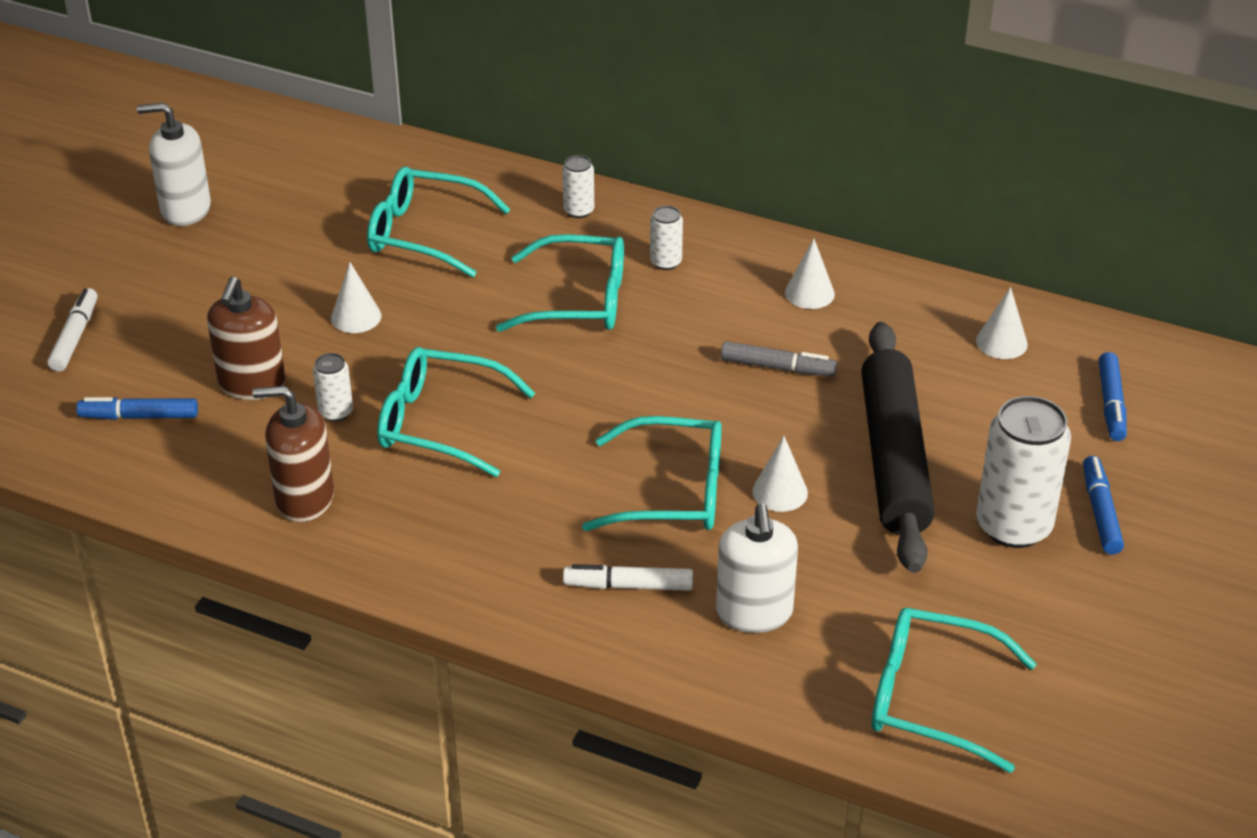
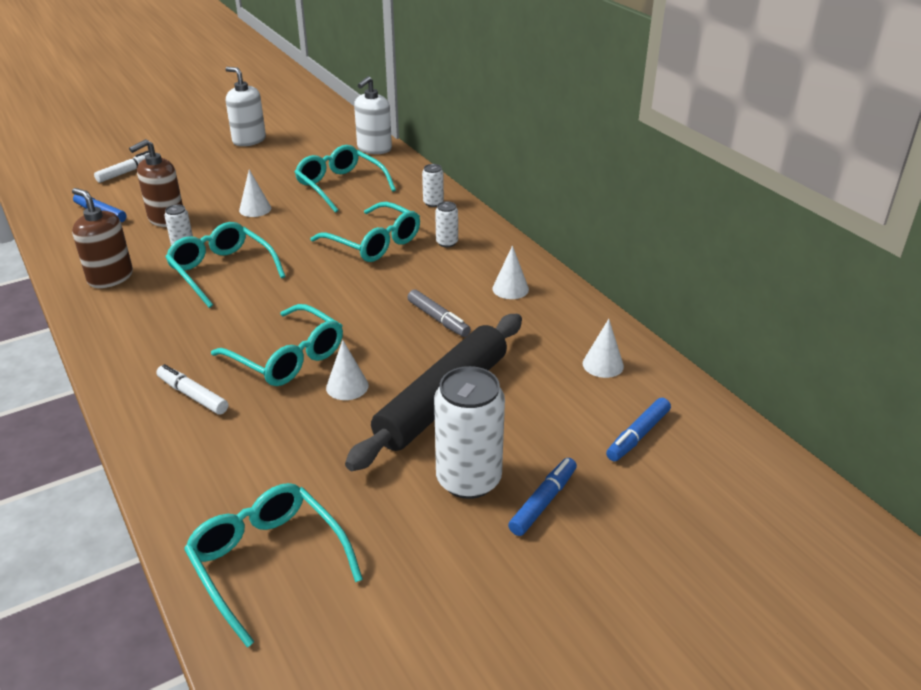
camera: 35 degrees right, 5 degrees down
white soap dispenser [716,504,798,633] -> white soap dispenser moved to [354,76,392,154]

